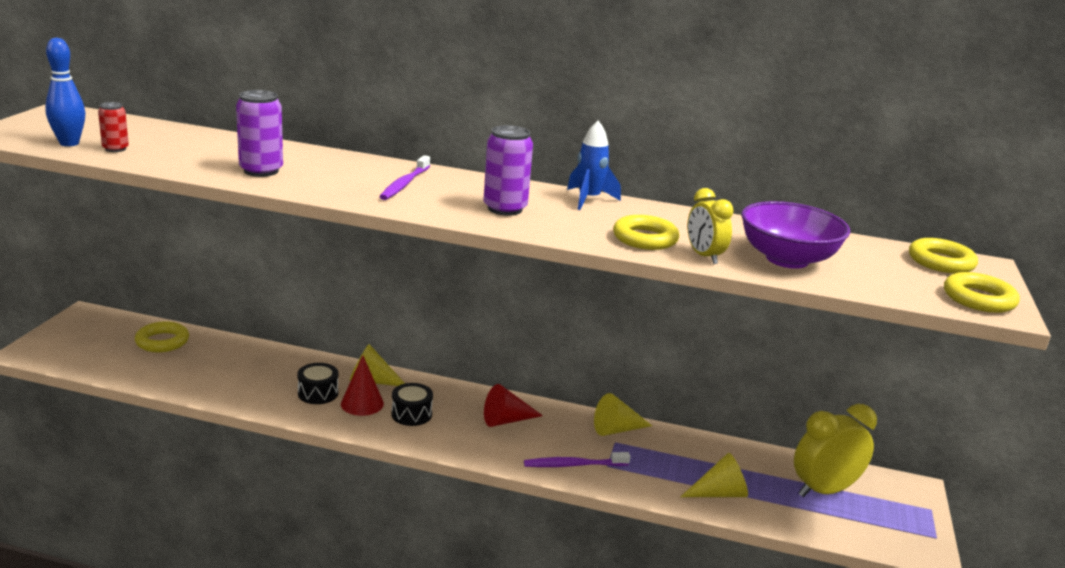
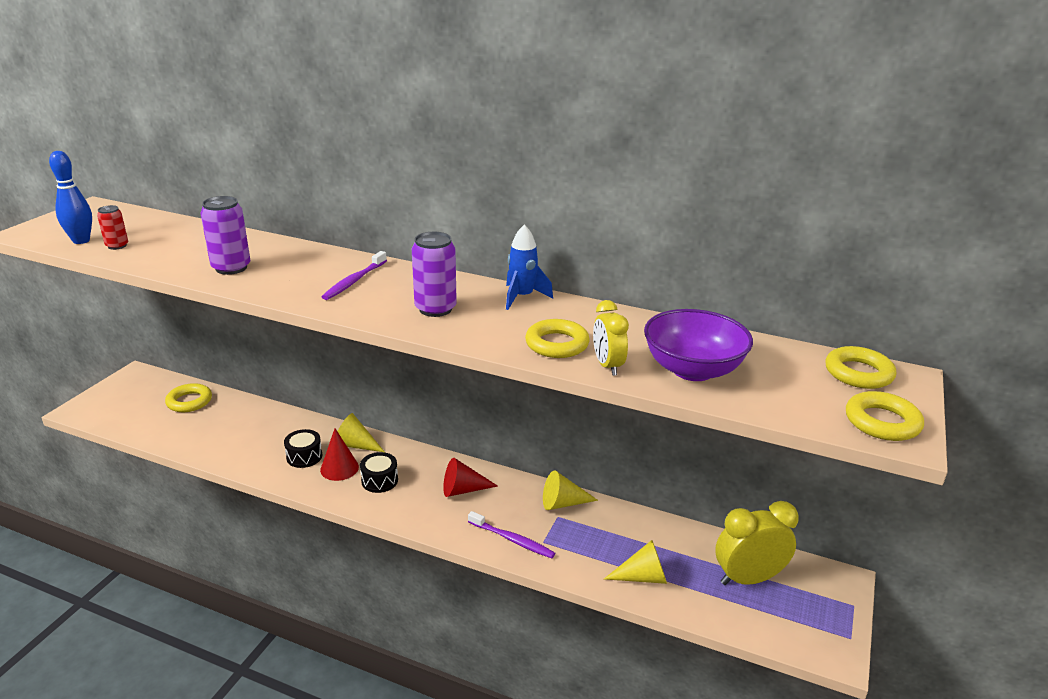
camera: 10 degrees right, 5 degrees up
purple toothbrush [524,452,630,467] -> purple toothbrush turned 150 degrees counterclockwise [468,511,555,559]

